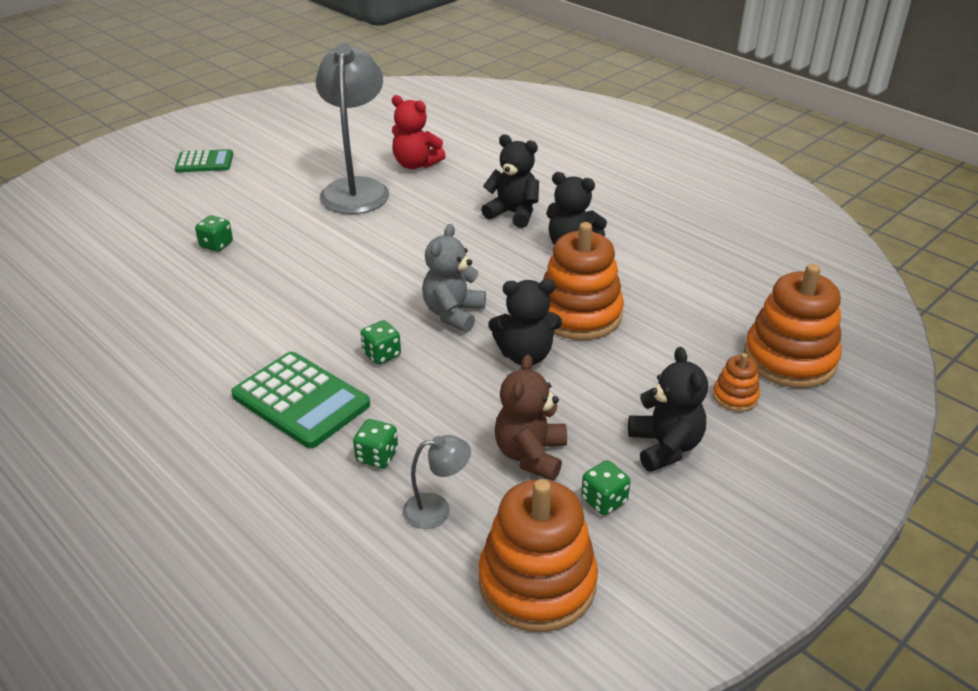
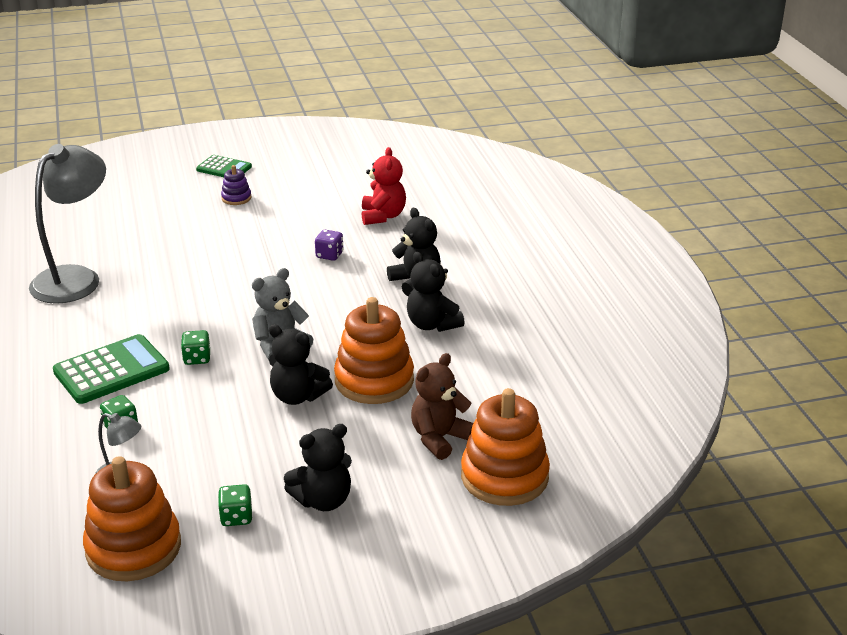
camera: 30 degrees right, 5 degrees down
green dice [195,215,233,252] -> none
green calculator [231,352,370,448] -> green calculator turned 105 degrees counterclockwise [53,334,170,404]
grey lamp [316,43,389,214] -> grey lamp moved to [29,144,106,304]
red teddy bear [392,95,446,169] -> red teddy bear turned 150 degrees counterclockwise [362,147,406,225]
brown teddy bear [494,354,567,481] -> brown teddy bear moved to [411,353,473,460]
black teddy bear [628,347,708,472] -> black teddy bear turned 45 degrees clockwise [284,424,352,511]
orange stacking toy [713,353,760,412] -> none
none -> purple stacking toy [221,165,251,205]
none -> purple dice [315,230,344,261]

